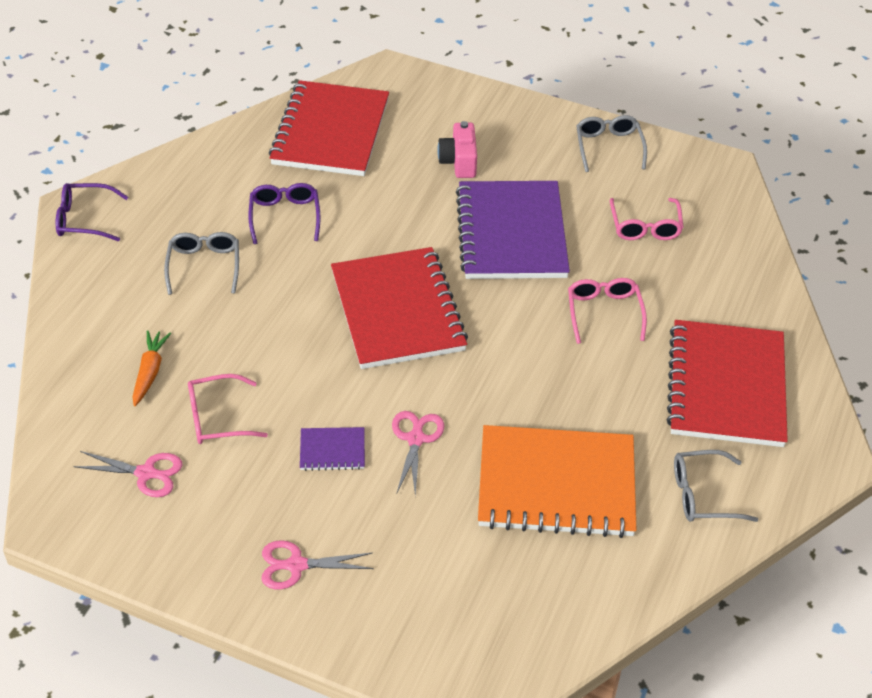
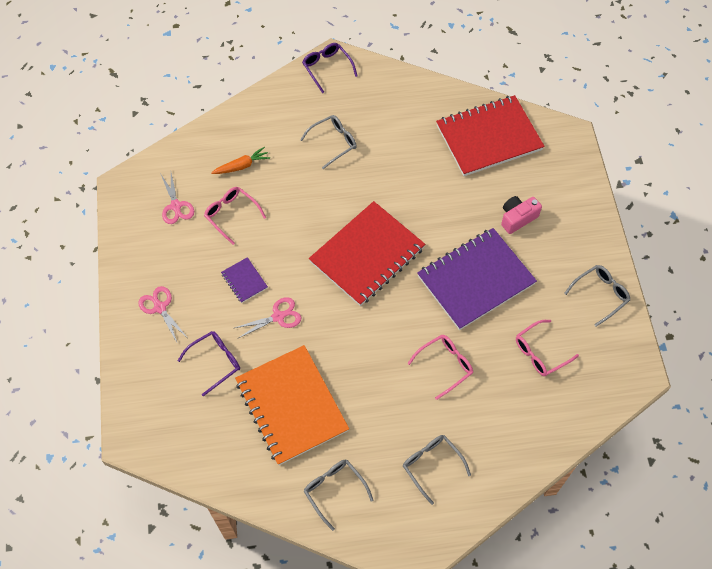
camera: 60 degrees right, 15 degrees up
purple glasses [249,183,321,244] -> purple glasses moved to [178,331,240,396]
red notebook [666,320,788,447] -> grey glasses [403,435,471,505]

